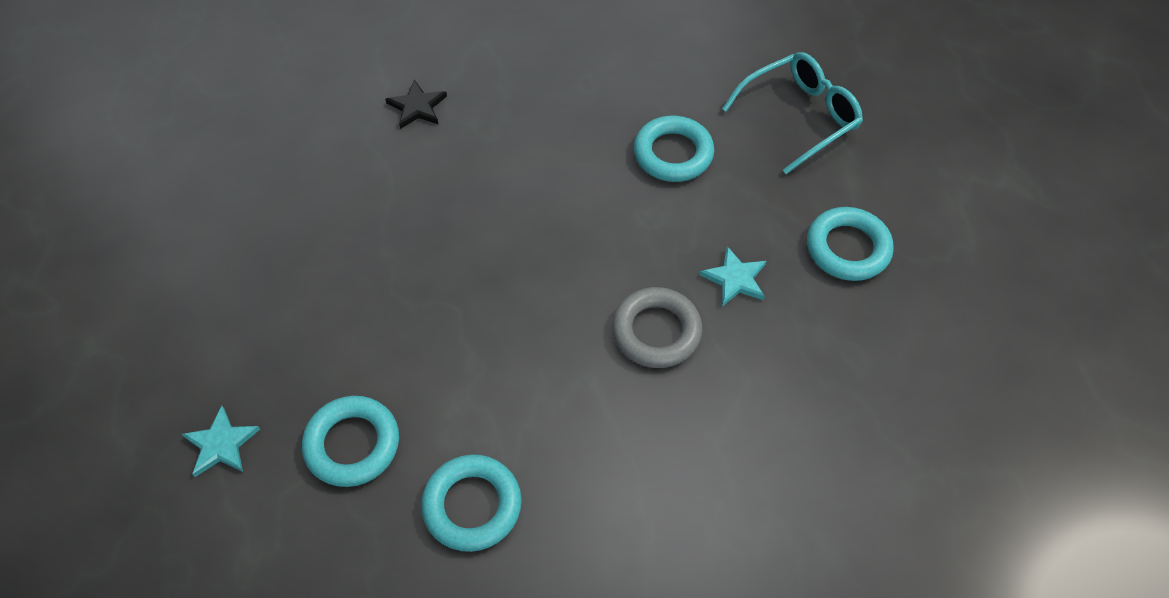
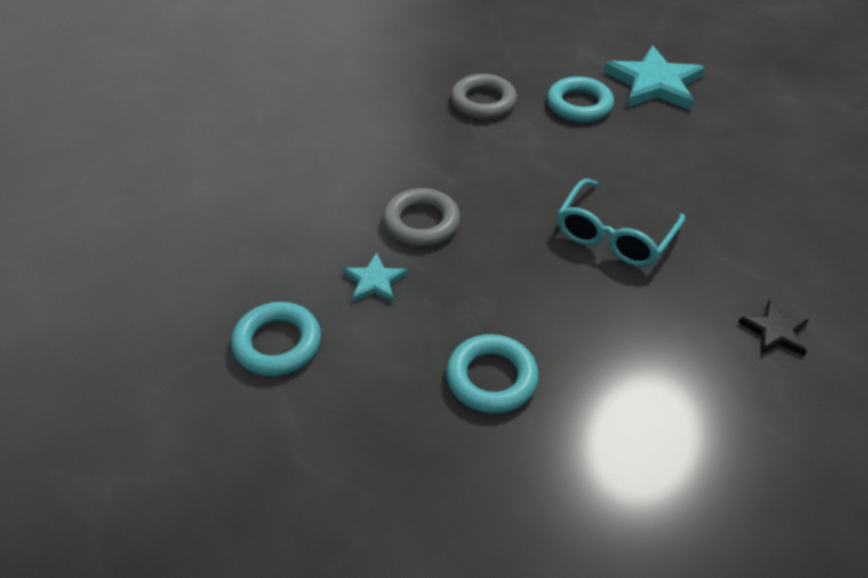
camera: 155 degrees right, 10 degrees down
turquoise star [182,406,260,477] -> turquoise star [604,45,705,110], size x1.97
turquoise ring [421,455,522,552] -> grey ring [451,74,517,119]
turquoise glasses [722,52,863,174] -> turquoise glasses moved to [557,179,685,267]

